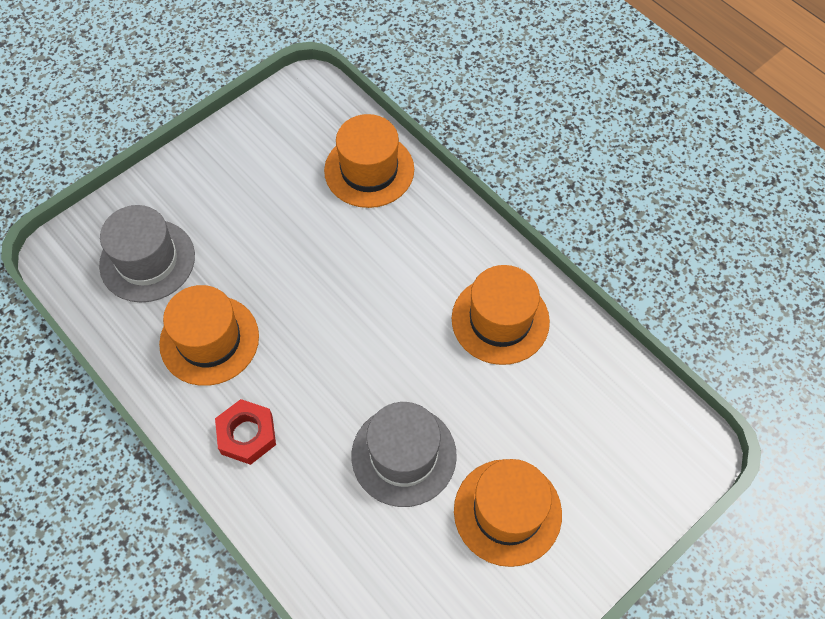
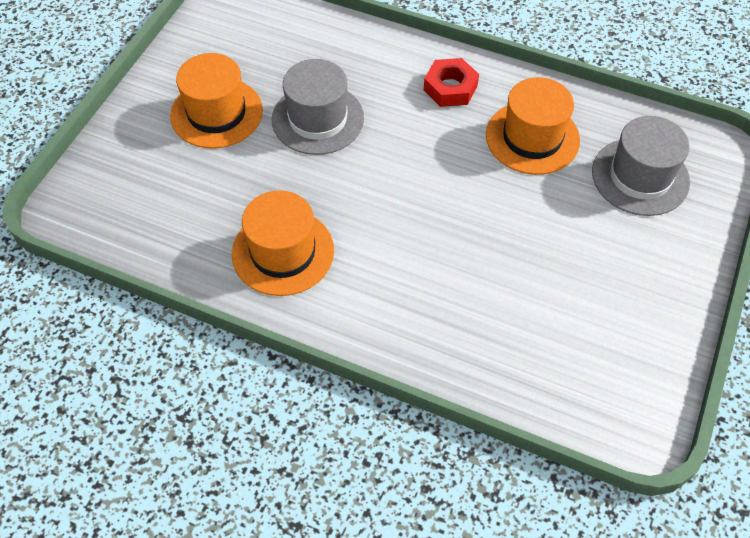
camera: 155 degrees right, 5 degrees down
orange hat [324,114,414,208] -> none

